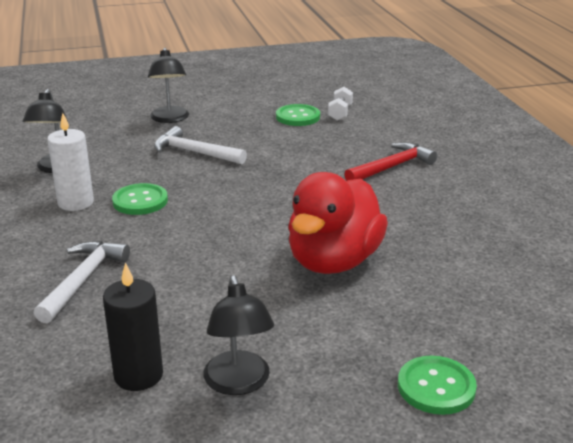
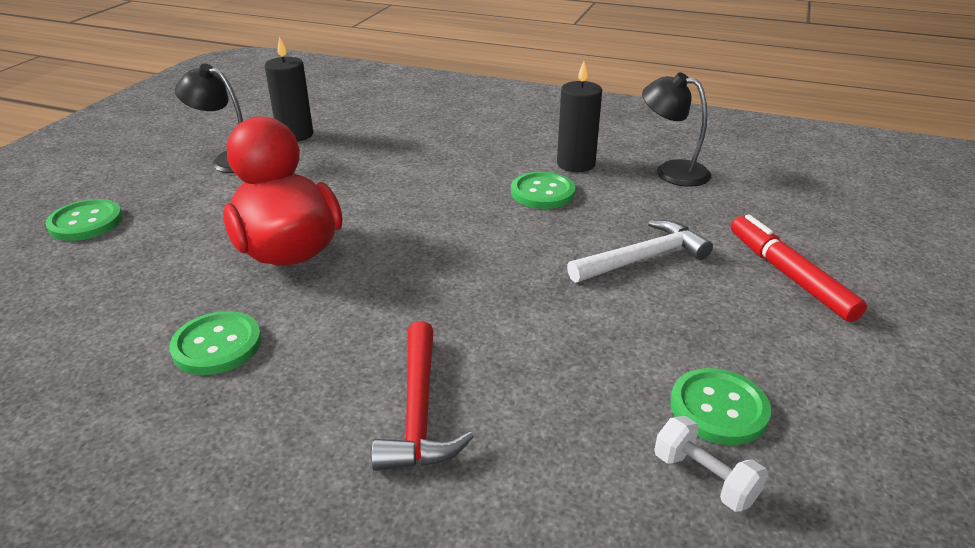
camera: 125 degrees right, 5 degrees up
white hammer [34,241,130,323] -> none
white candle [47,113,94,211] -> black candle [557,61,602,172]
black lamp [148,48,189,123] -> red marker [731,214,867,322]
none -> green button [170,311,262,375]

